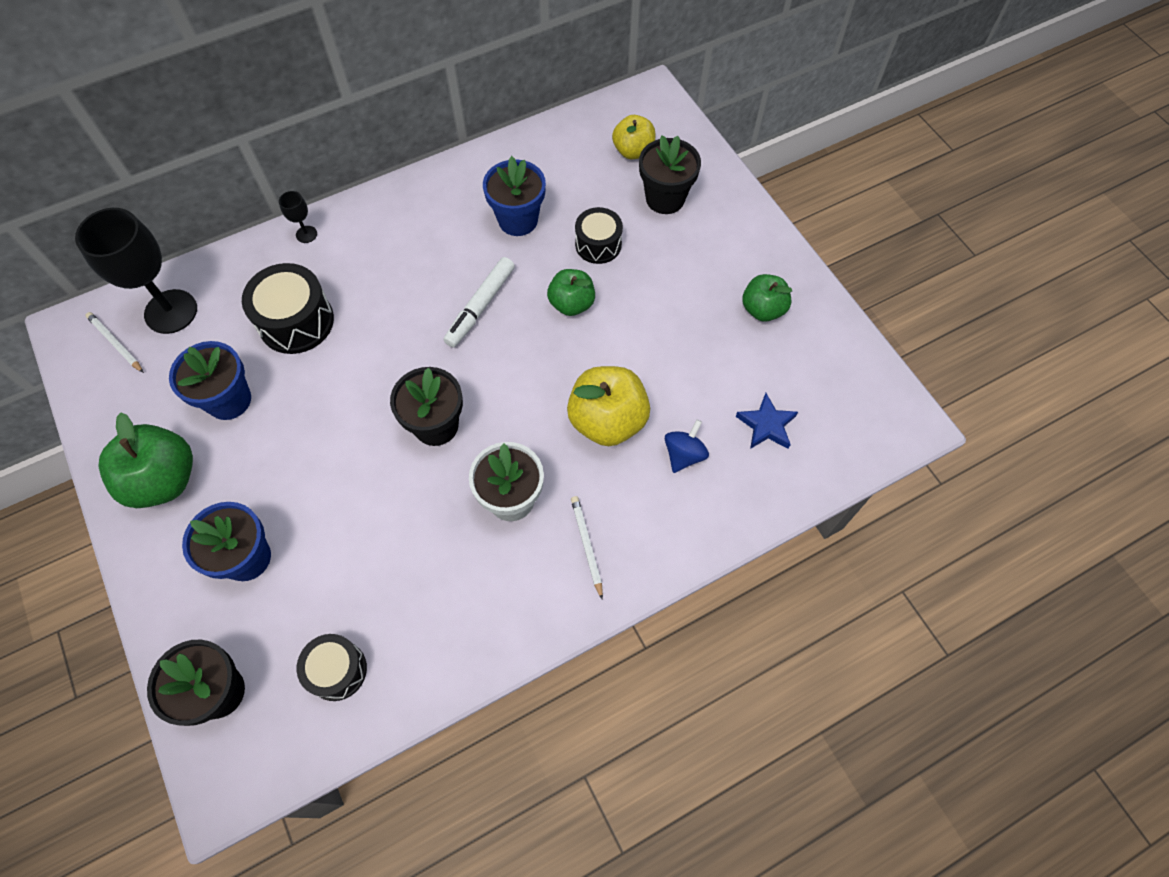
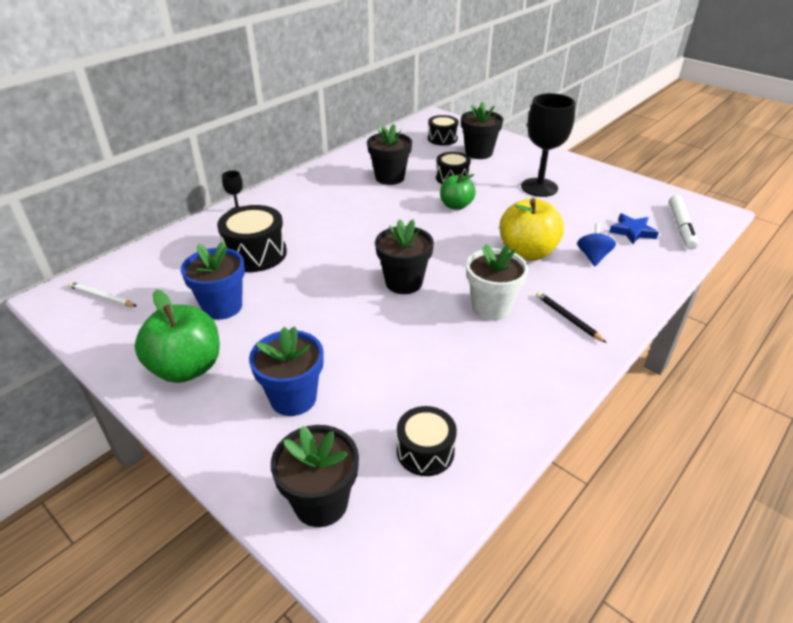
camera: 20 degrees left, 25 degrees down
black goblet [75,208,197,334] -> black goblet moved to [521,93,575,197]
white marker [443,257,515,348] -> white marker moved to [669,195,698,250]
blue flower pot [483,156,546,236] -> black flower pot [367,124,412,185]
white pencil [571,496,603,599] -> black pencil [536,291,607,343]
yellow apple [612,115,656,159] -> black drum [428,115,459,146]
green apple [742,274,792,322] -> none

